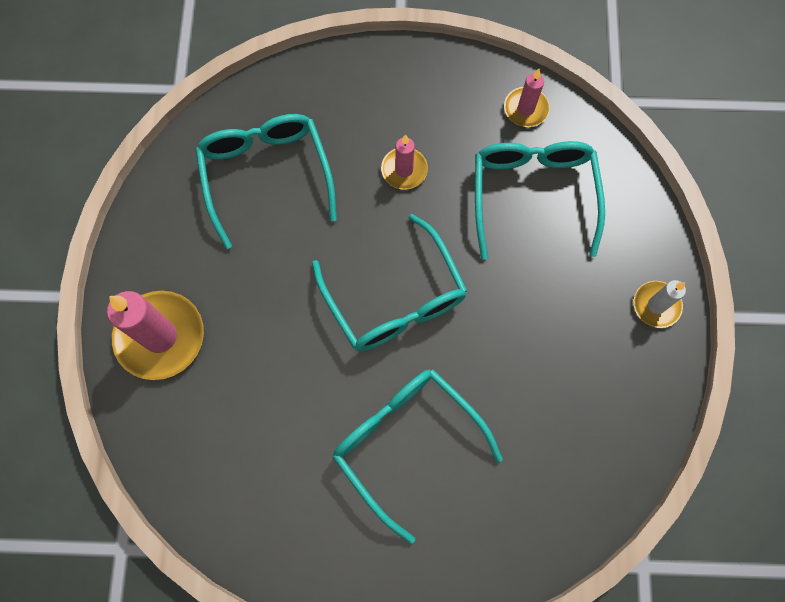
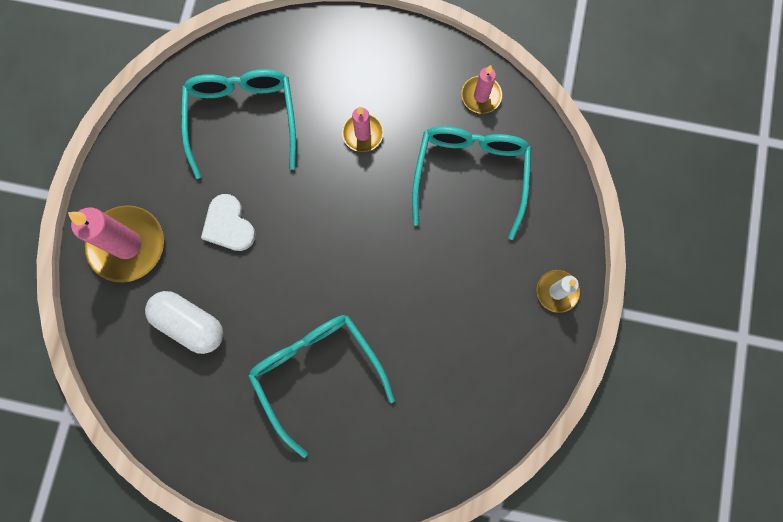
camera: 10 degrees right, 5 degrees up
turquoise glasses [312,214,468,352] -> none
none -> white capsule [145,291,223,354]
none -> white heart [201,194,256,251]

